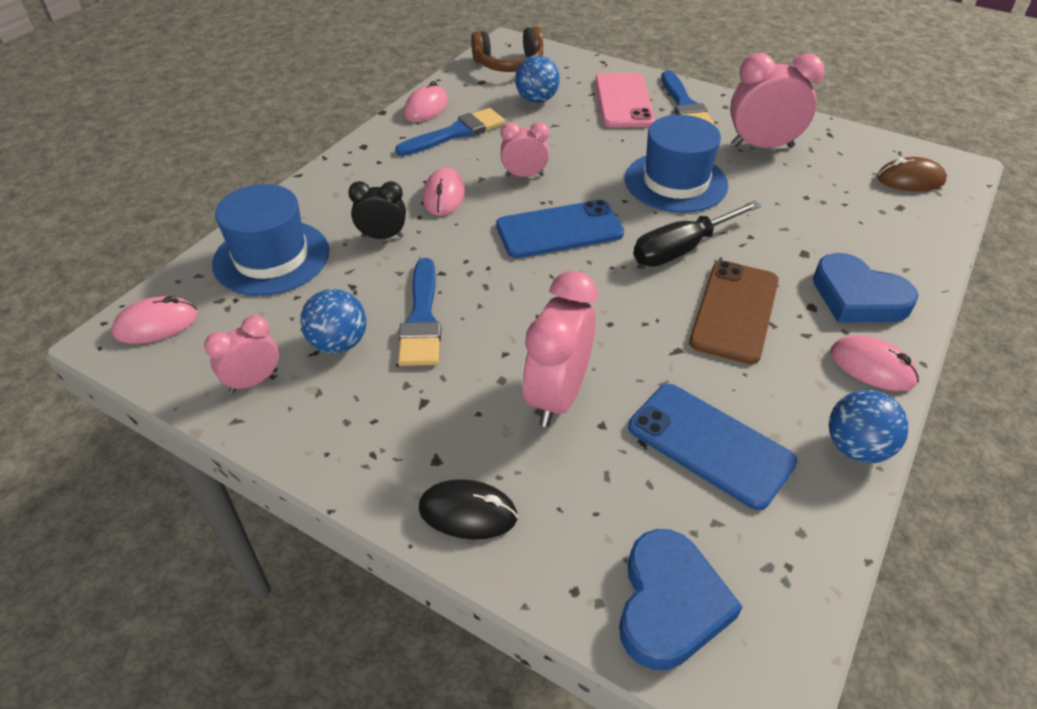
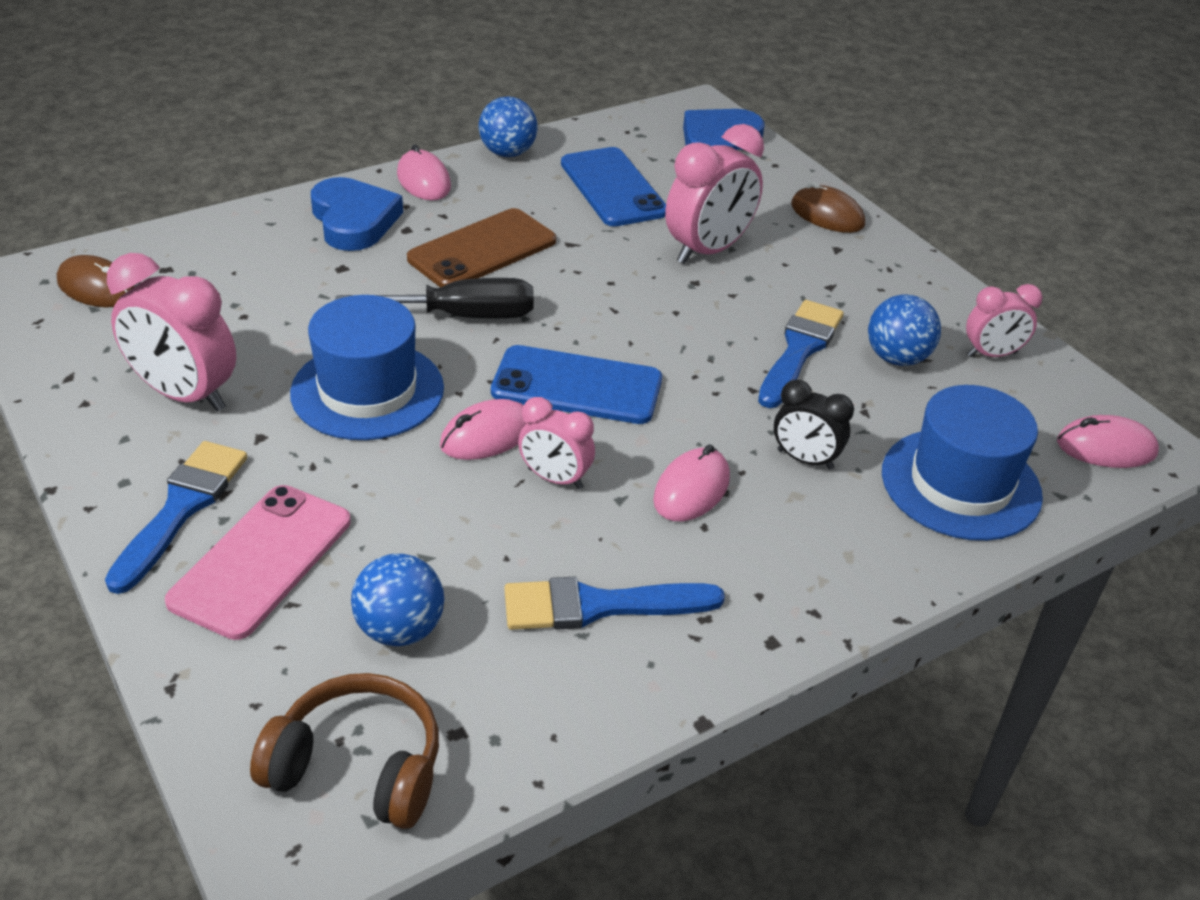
camera: 155 degrees left, 5 degrees down
pink mouse [404,81,448,122] -> pink mouse moved to [440,399,527,460]
black mouse [419,479,518,540] -> brown mouse [791,181,865,233]

